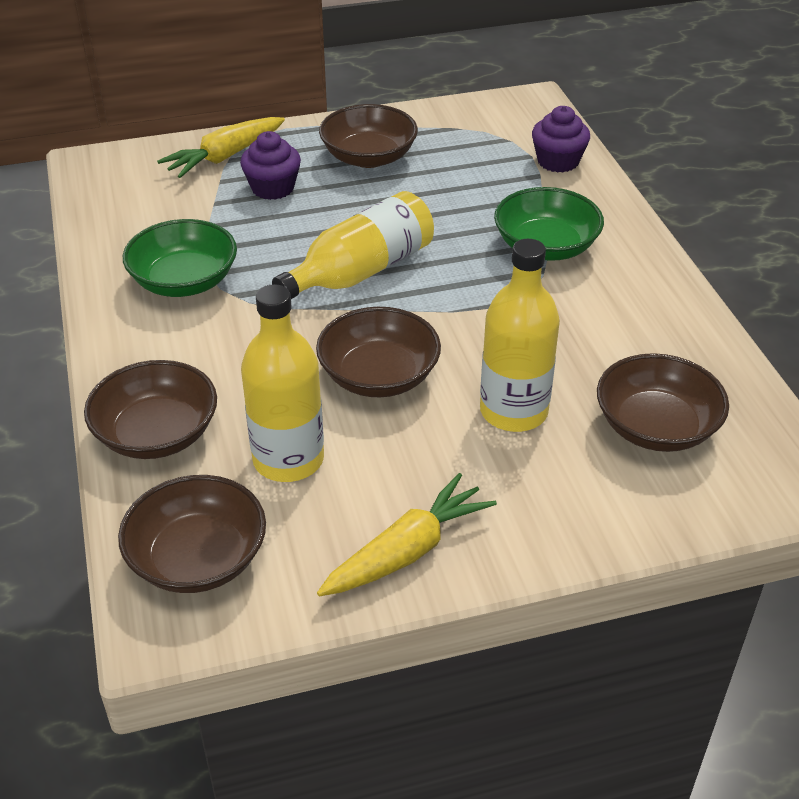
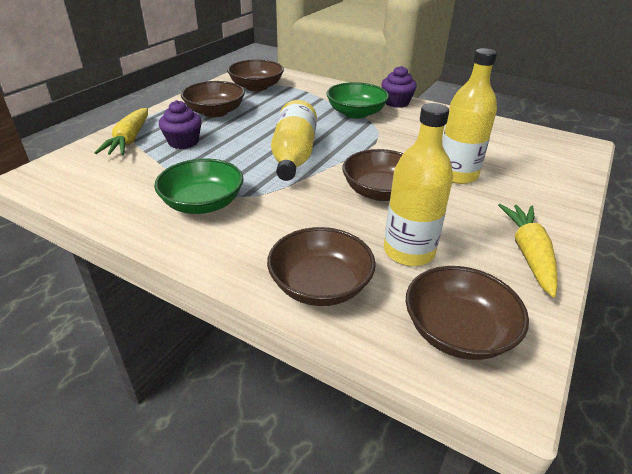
camera: 45 degrees left, 5 degrees down
purple cupcake [532,106,590,173] -> purple cupcake moved to [381,66,417,108]
brown bowl [597,353,729,452] -> brown bowl moved to [227,59,284,91]

